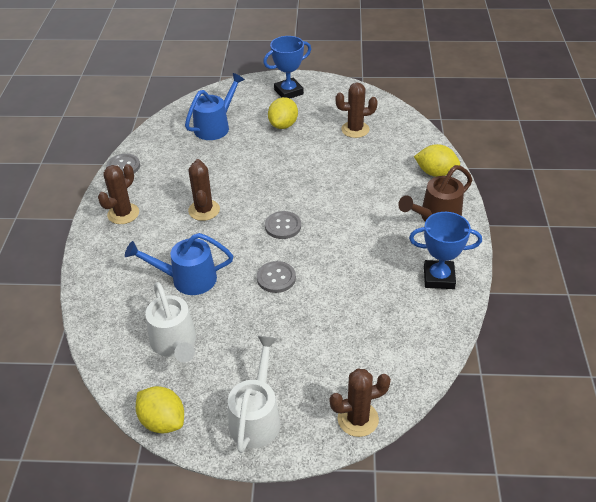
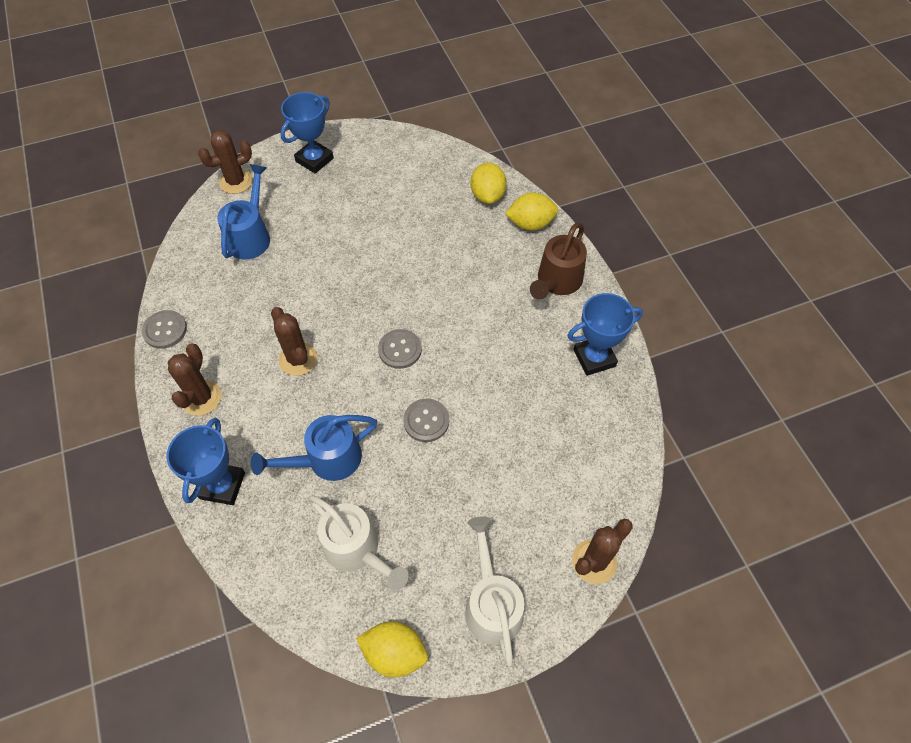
camera: 25 degrees left, 15 degrees up
yellow lemon [268,97,298,129] -> yellow lemon moved to [471,163,507,204]
brown cactus [336,83,378,138] -> brown cactus moved to [198,130,253,194]
none -> blue trophy [166,418,245,505]

